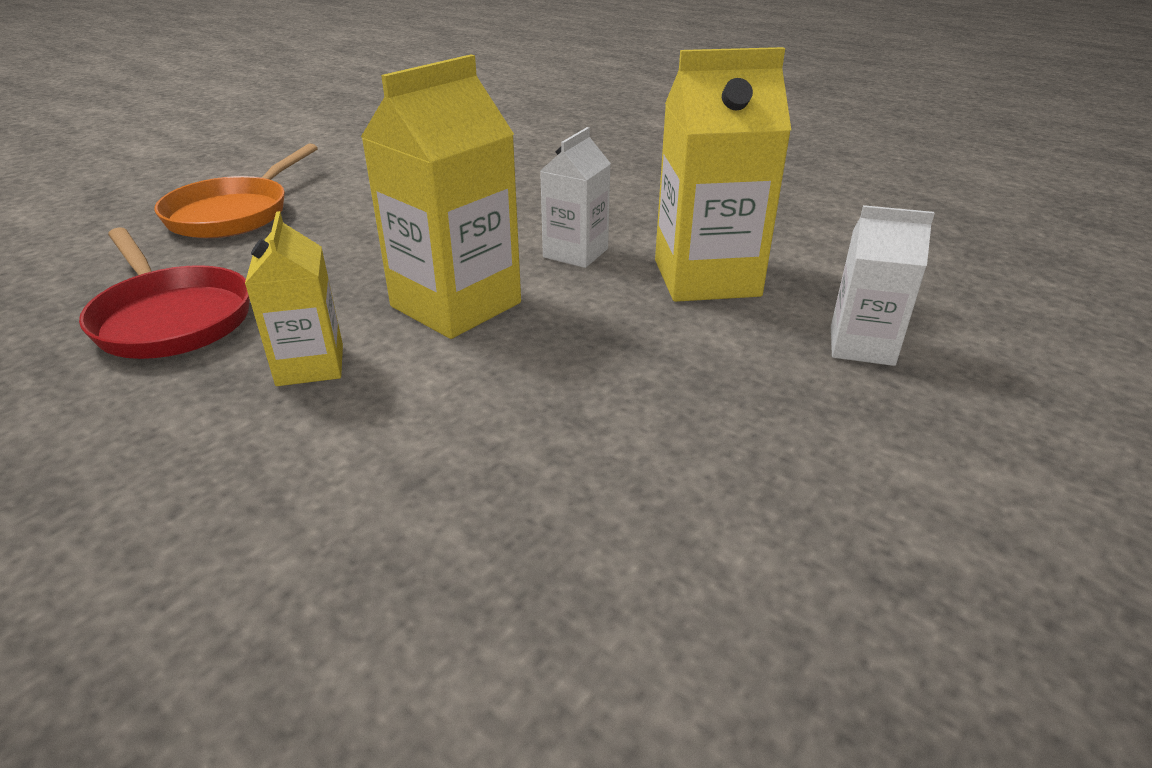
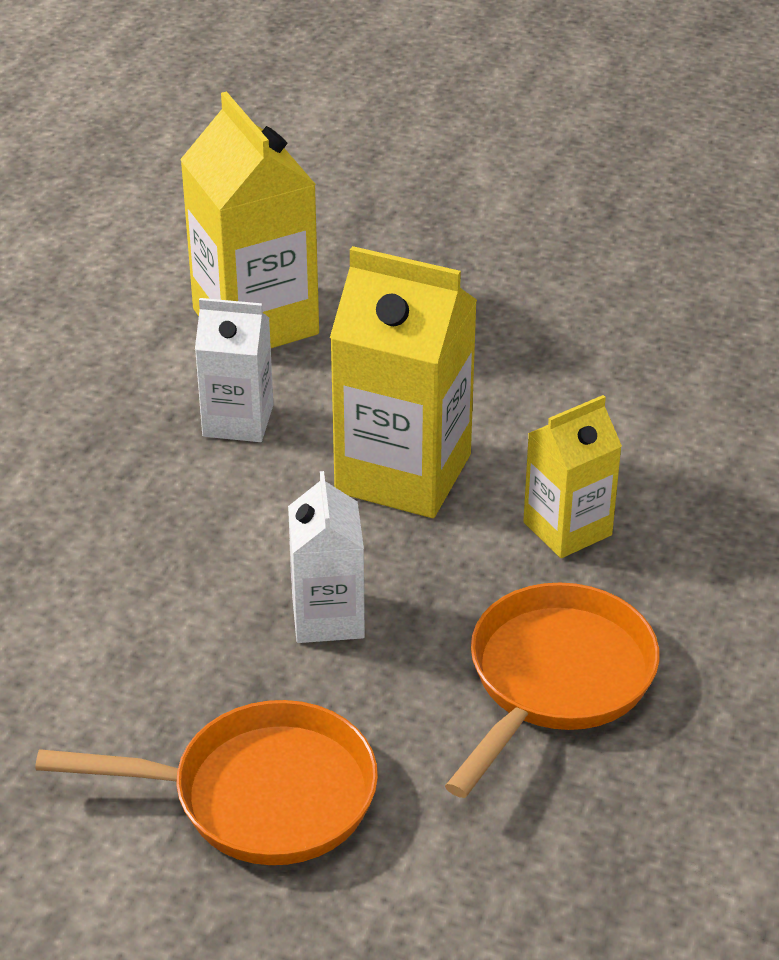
camera: 110 degrees left, 5 degrees up
red pan [79,227,250,359] -> orange pan [445,583,660,798]
white carton [831,205,935,366] -> white carton moved to [288,471,365,643]

